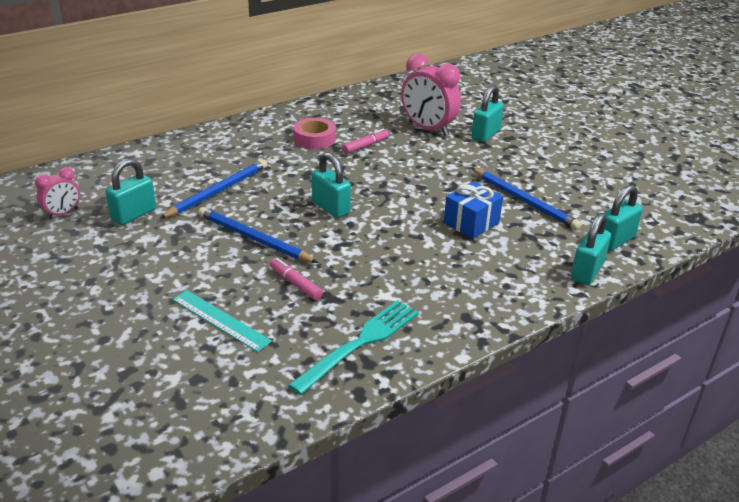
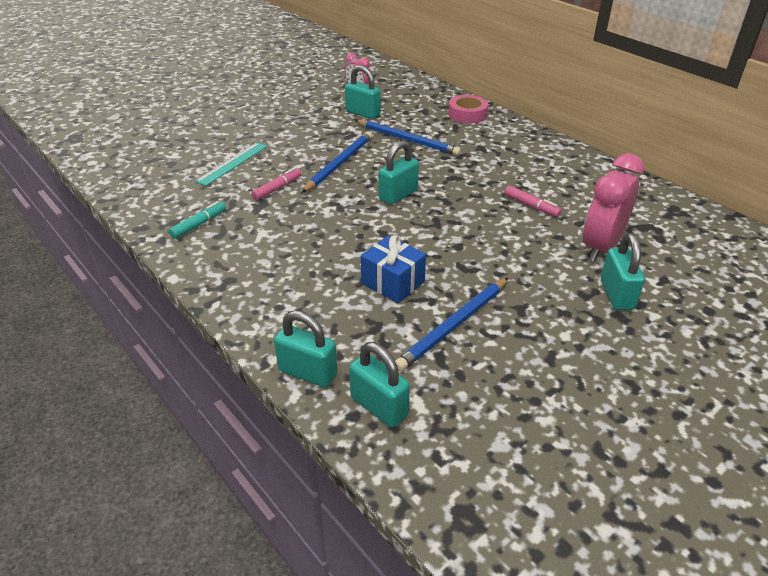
camera: 85 degrees right, 5 degrees up
turquoise fork [288,300,419,395] -> turquoise marker [169,201,226,239]
pink tape [294,118,336,149] -> pink tape moved to [448,95,488,124]
turquoise padlock [472,85,504,142] -> turquoise padlock turned 60 degrees clockwise [601,233,645,310]

